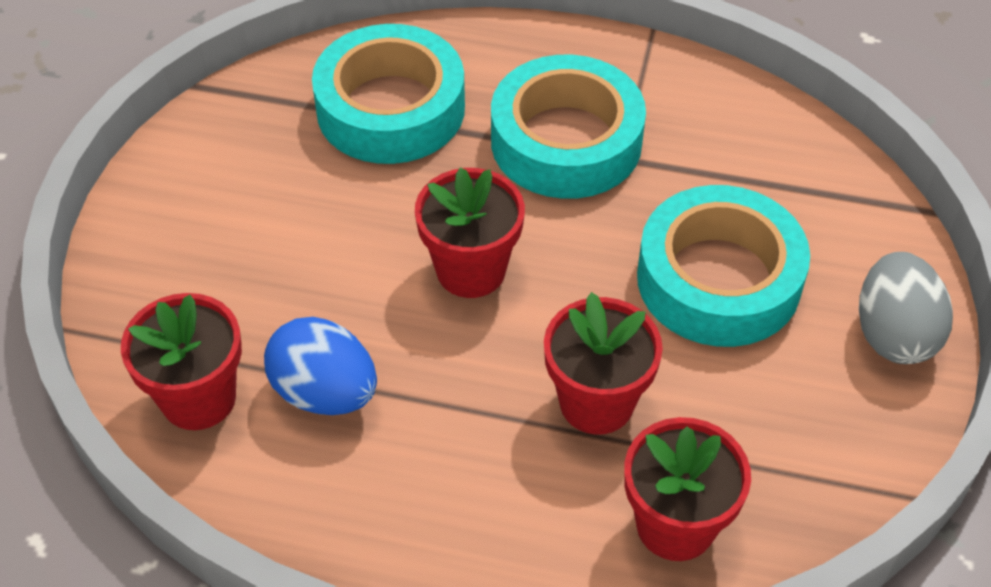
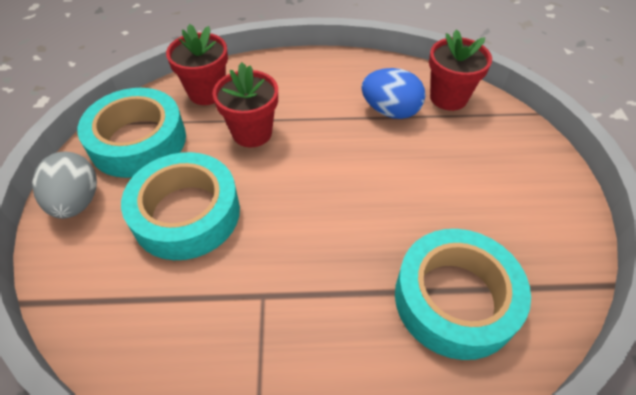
camera: 165 degrees right, 0 degrees up
red flower pot [415,167,525,298] -> none
turquoise tape [491,55,646,199] -> turquoise tape moved to [77,88,186,178]

